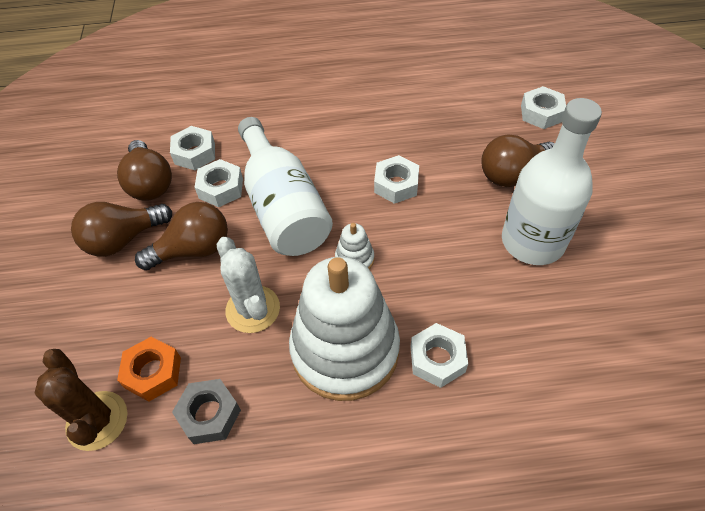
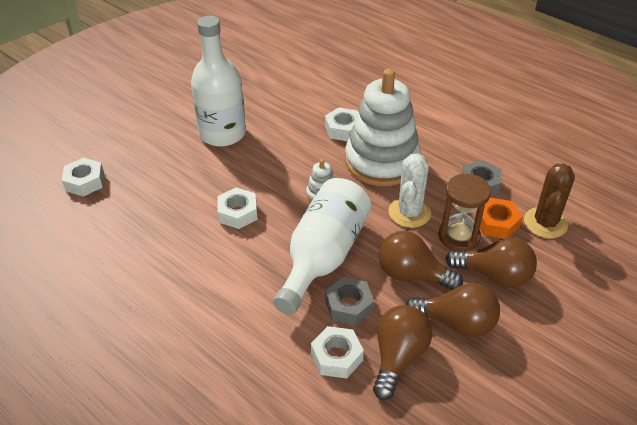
camera: 135 degrees left, 10 degrees down
white nut [194,159,243,207] -> grey nut [325,277,374,326]
brown light bulb [481,134,555,187] -> brown light bulb moved to [446,237,537,288]
none -> brown hourglass [438,174,491,251]

